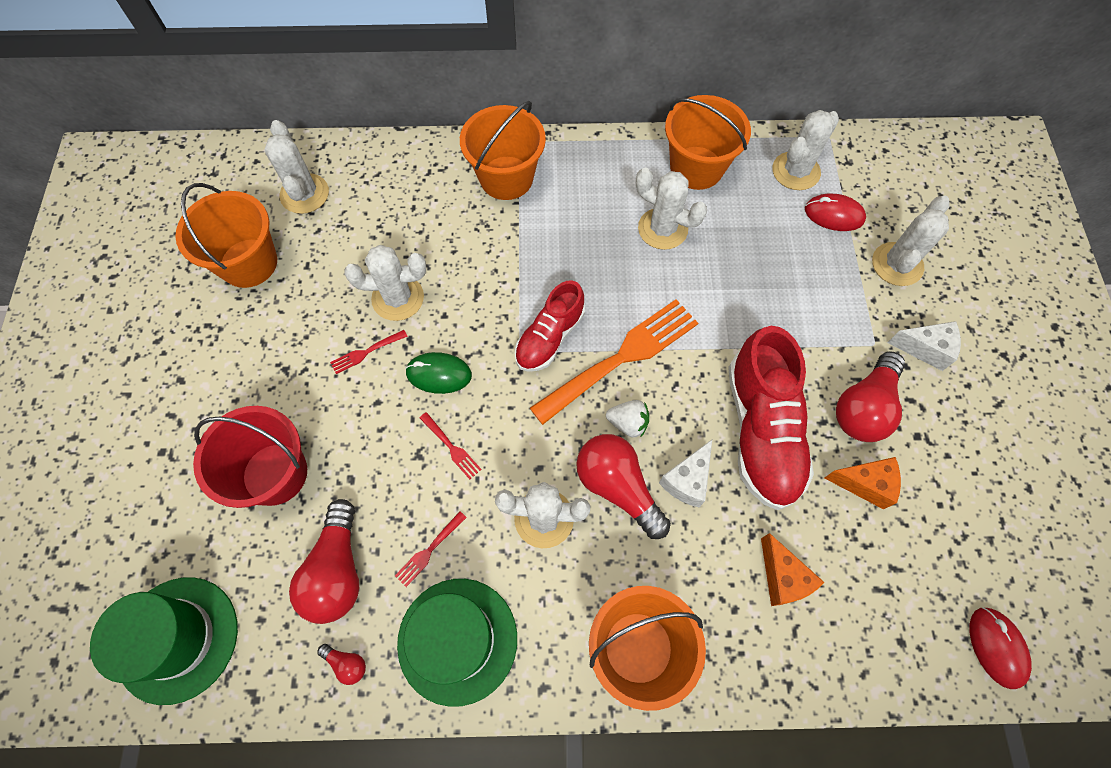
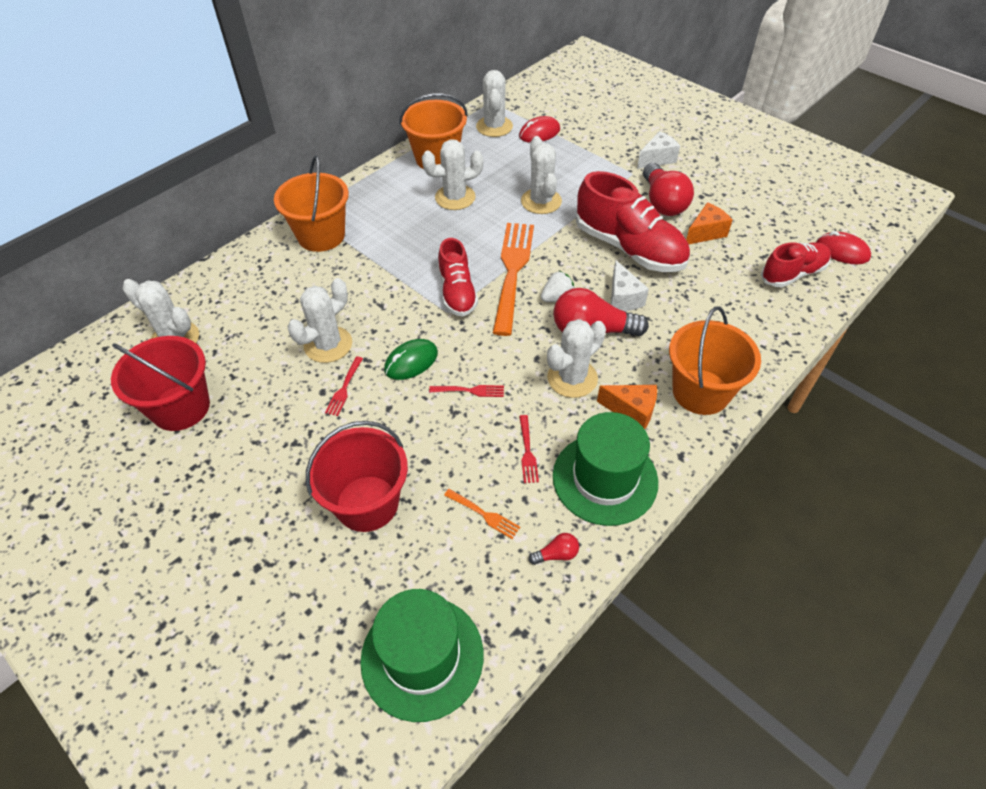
camera: 45 degrees left, 15 degrees down
orange bucket [175,183,277,288] -> red bucket [111,336,210,431]
red light bulb [289,499,359,624] -> orange fork [444,489,521,539]
orange cheese [761,533,824,606] -> orange cheese moved to [597,385,657,429]
white cactus [872,196,949,286] -> white cactus moved to [521,136,562,214]
none -> red shoe [761,242,831,287]

